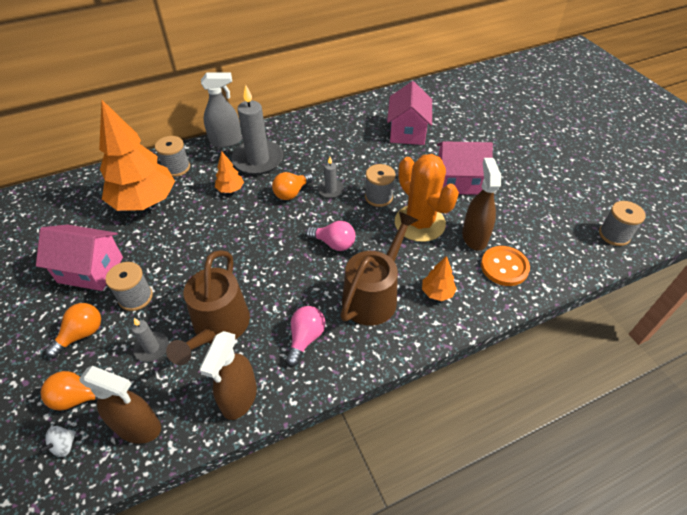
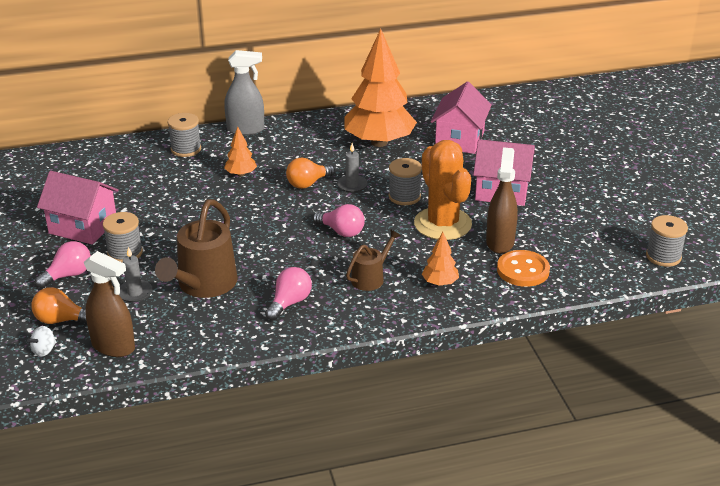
camera: 10 degrees right, 15 degrees down
orange light bulb [45,303,101,358] -> pink light bulb [35,241,91,288]
orange tree [99,99,175,211] -> orange tree moved to [344,29,417,147]
brown spray bottle [199,331,257,420] -> none
grey candle [232,85,283,175] -> none
brown watering can [340,212,418,326] -> brown watering can [346,229,401,291], size x0.55

